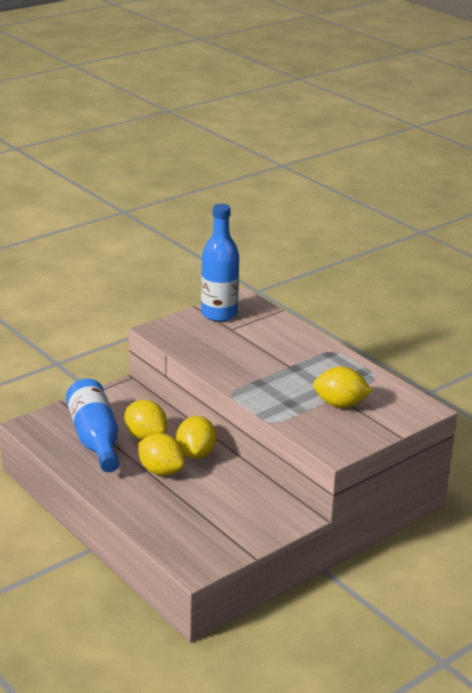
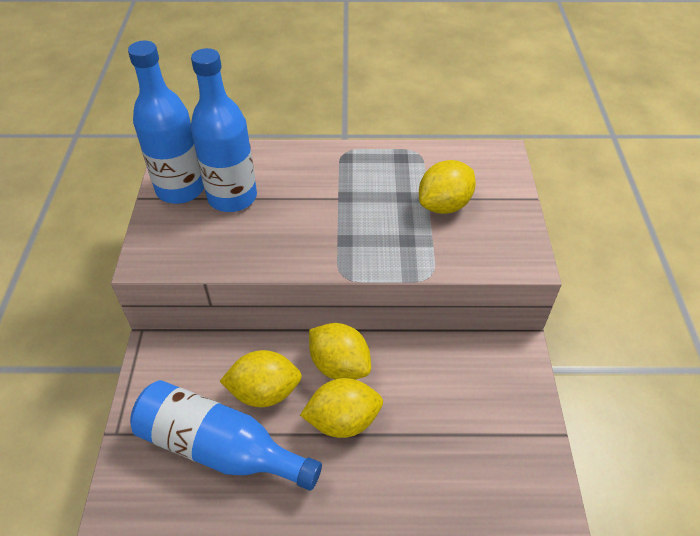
camera: 50 degrees left, 20 degrees up
none -> blue bottle [191,48,257,212]

